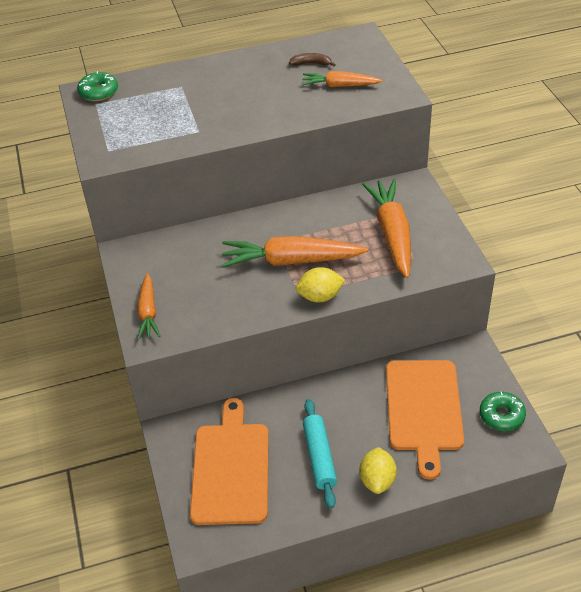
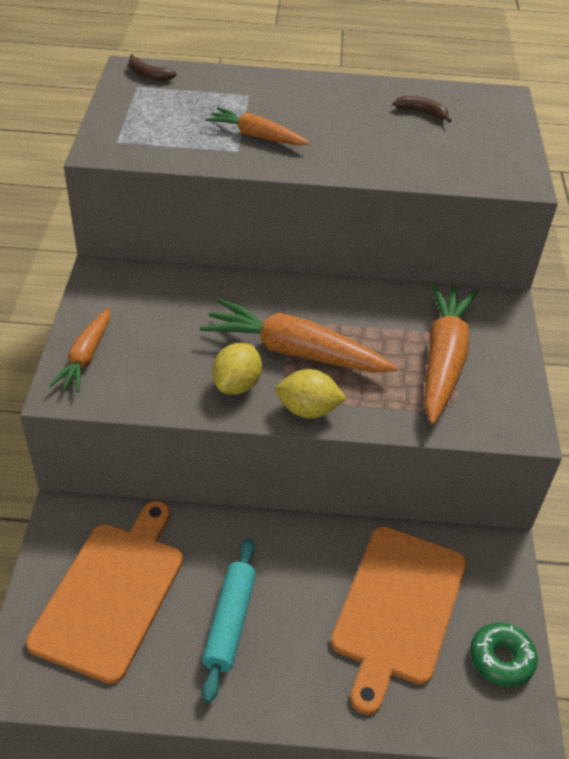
camera: 15 degrees right, 0 degrees up
green donut [77,71,118,101] -> brown banana [129,54,177,81]
orange carrot [302,71,383,87] -> orange carrot moved to [205,107,309,146]
yellow lemon [360,447,397,494] -> yellow lemon moved to [212,343,262,395]

